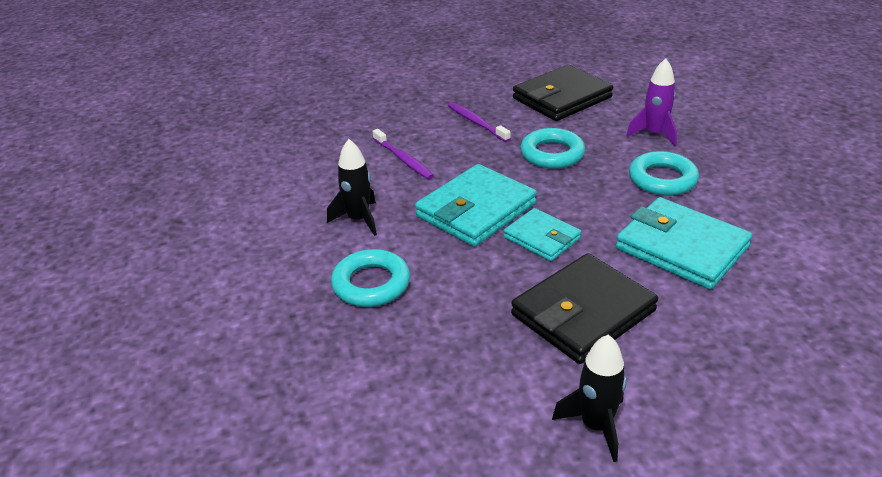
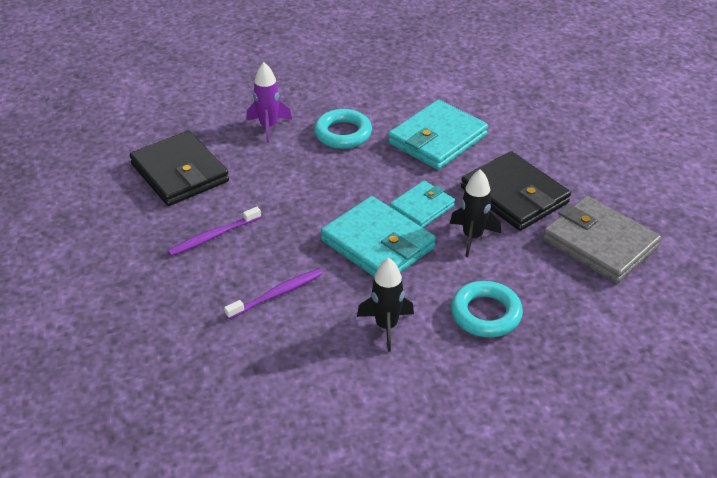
camera: 90 degrees left, 5 degrees up
turquoise ring [520,128,585,169] -> none
black rocket [552,334,627,462] -> black rocket moved to [450,169,501,257]
none -> grey wallet [543,196,661,283]

